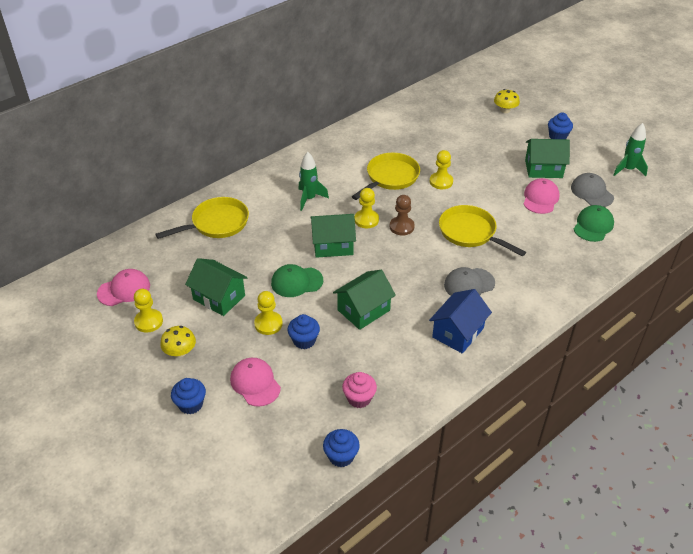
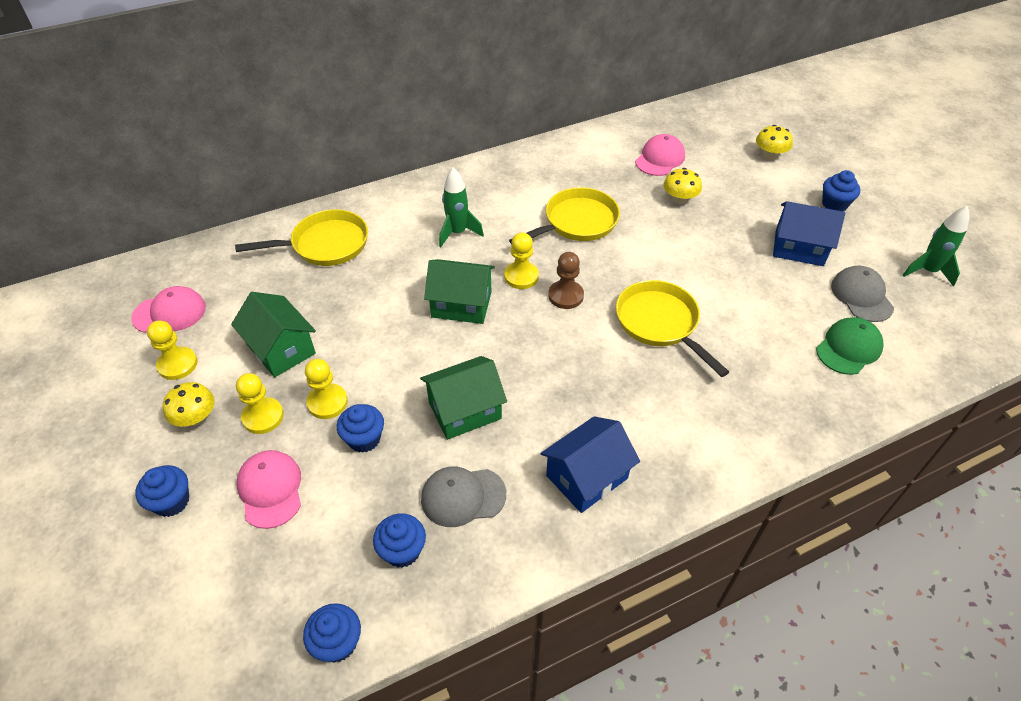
camera: 15 degrees right, 5 degrees up
green cap [271,264,323,297] -> none
pink cupcake [342,372,377,408] -> blue cupcake [373,513,426,568]
yellow pawn [430,150,453,189] -> yellow pawn moved to [236,373,284,434]
grey cap [444,267,495,296] -> grey cap moved to [421,467,506,527]
pink cap [523,178,560,214] -> pink cap moved to [635,134,685,176]
green house [525,139,570,178] -> blue house [773,201,845,266]
none -> yellow mushroom [663,168,702,204]

